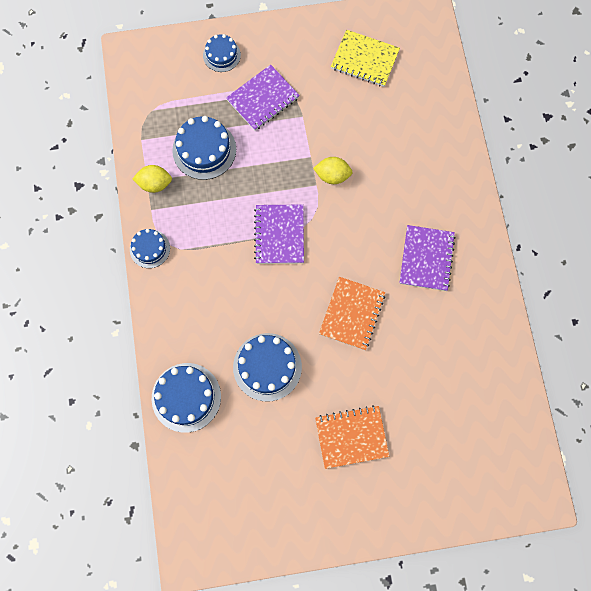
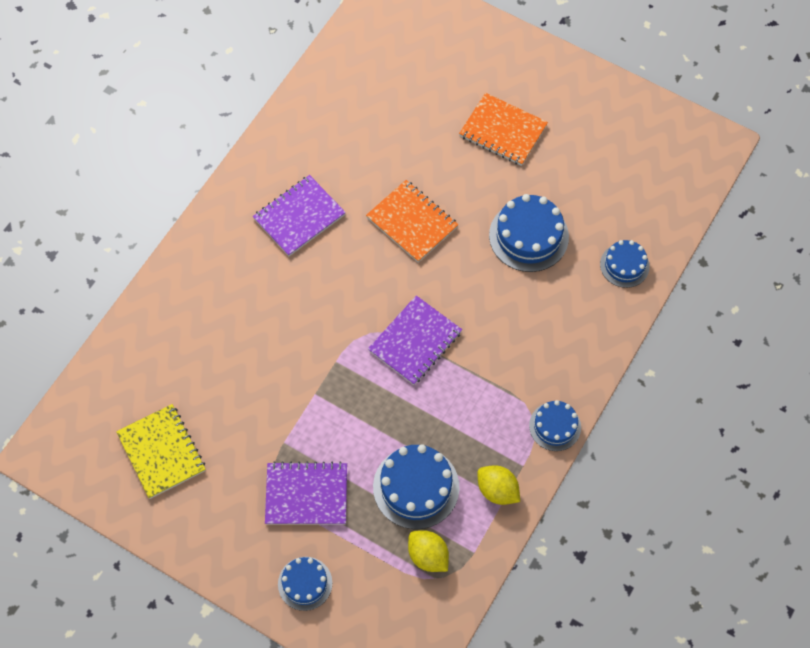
camera: 140 degrees left, 10 degrees down
blue cake [152,363,221,433] -> blue cake [600,240,650,288], size x0.61
yellow lemon [313,157,353,184] -> yellow lemon moved to [408,530,449,572]
orange notebook [319,277,385,350] -> orange notebook turned 75 degrees clockwise [366,180,458,263]

